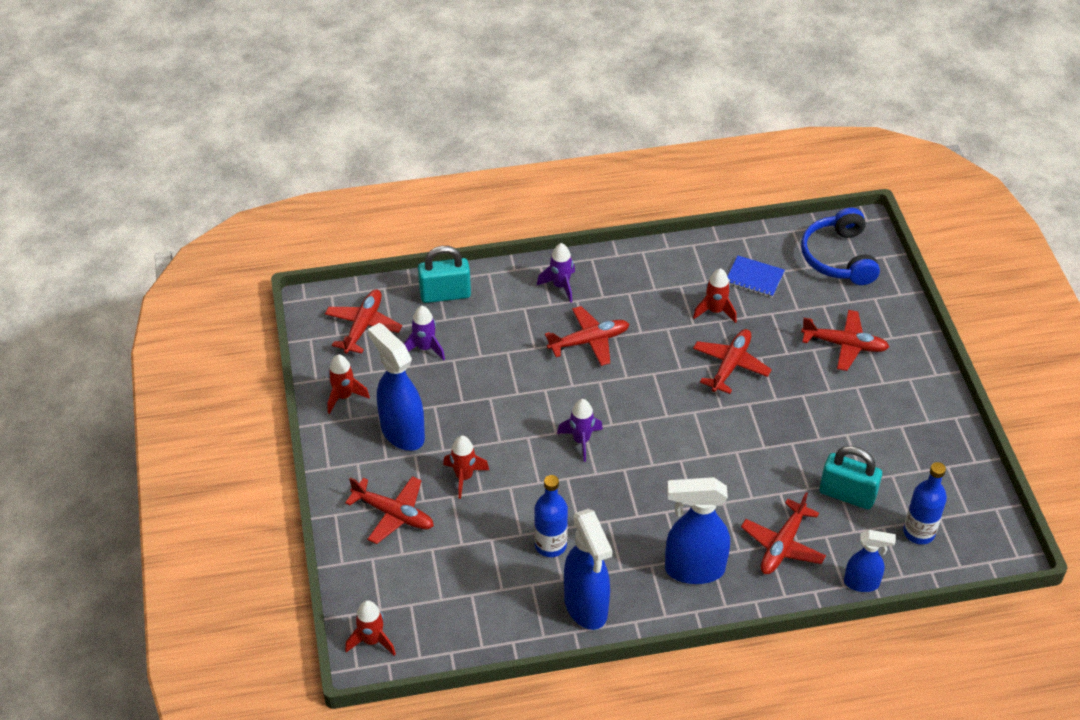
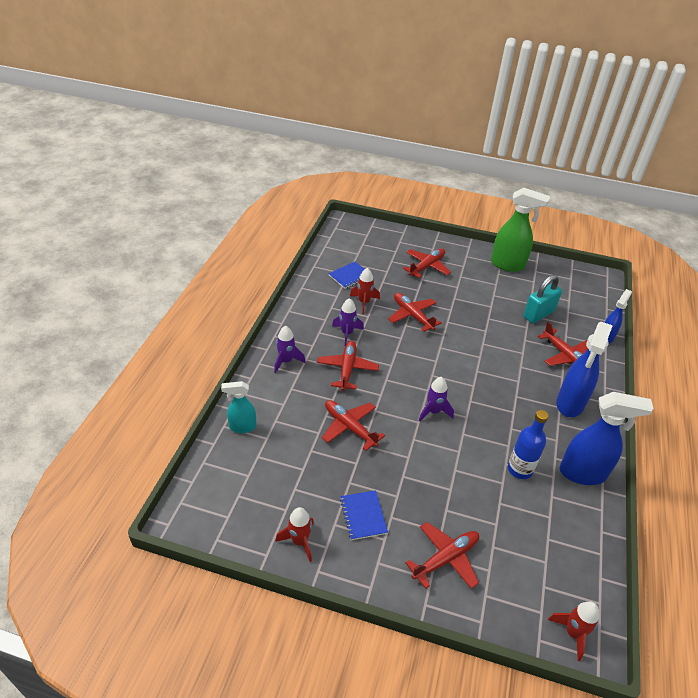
camera: 65 degrees left, 5 degrees down
red plane [325,289,402,354] -> red plane moved to [322,400,385,451]
blue spray bottle [368,323,425,451] -> blue notebook [340,490,388,540]
purple rocket [404,306,445,360] -> purple rocket moved to [332,298,364,346]
turquoise padlock [418,246,471,303] -> turquoise spray bottle [221,381,256,433]
red rocket [443,435,489,499] -> none
blue headphones [801,208,880,285] -> none
blue bottle [903,462,947,545] -> none
none -> green spray bottle [491,188,550,272]

